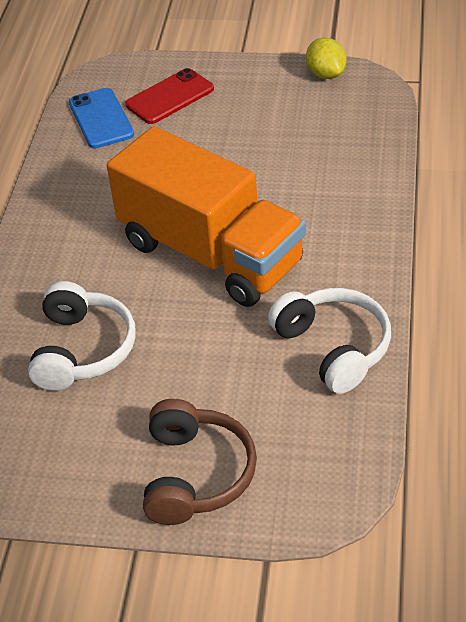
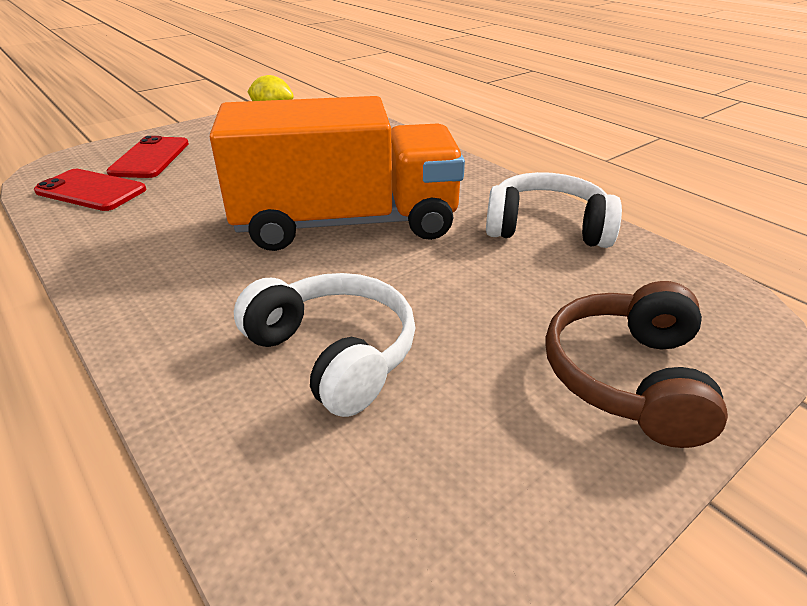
camera: 50 degrees left, 10 degrees down
blue phone [69,88,134,148] -> red phone [34,169,146,211]
brown headphones [143,399,257,525] -> brown headphones turned 120 degrees counterclockwise [545,281,728,448]

